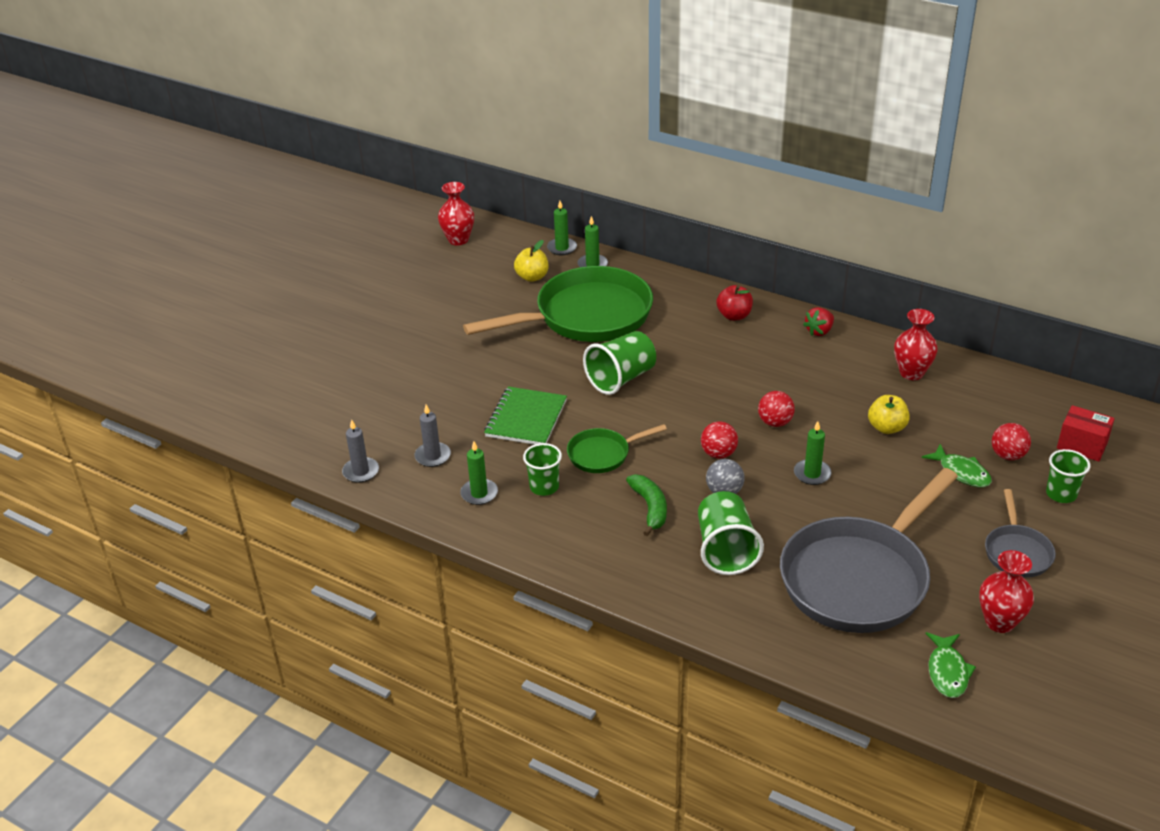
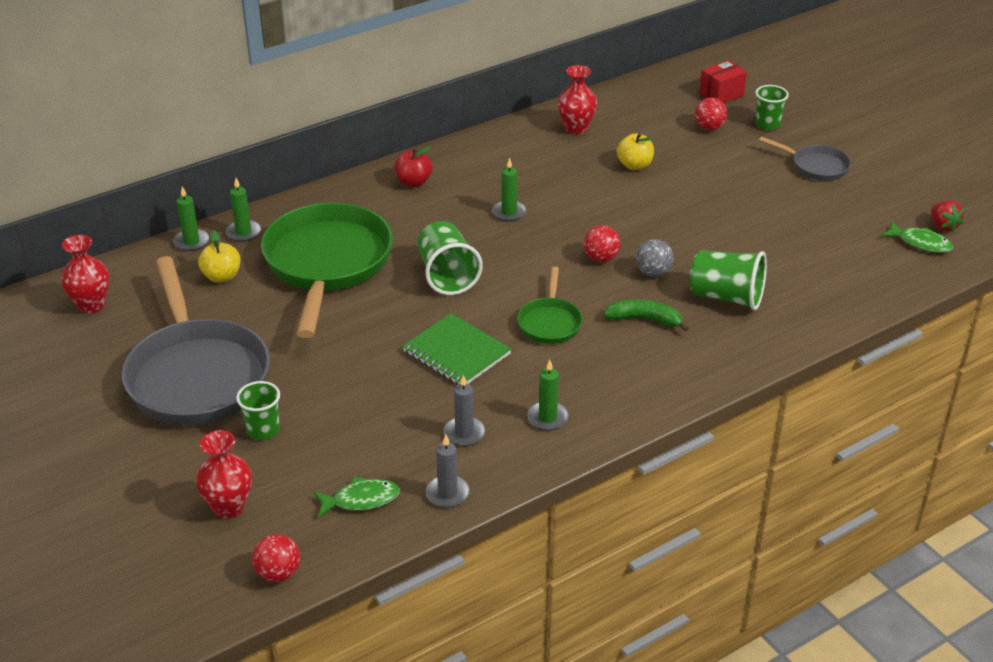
camera: 65 degrees left, 0 degrees up
green cup [523,443,562,496] -> green cup moved to [236,381,280,440]
red ball [758,391,795,427] -> red ball moved to [252,534,300,582]
grey pan [780,468,958,633] -> grey pan moved to [122,256,270,425]
green candle [794,421,832,485] -> green candle moved to [492,158,527,222]
red strawberry [803,307,834,336] -> red strawberry moved to [931,201,965,232]
green fish [922,444,992,487] -> green fish moved to [313,477,400,518]
red vase [979,550,1034,633] -> red vase moved to [196,430,252,519]

